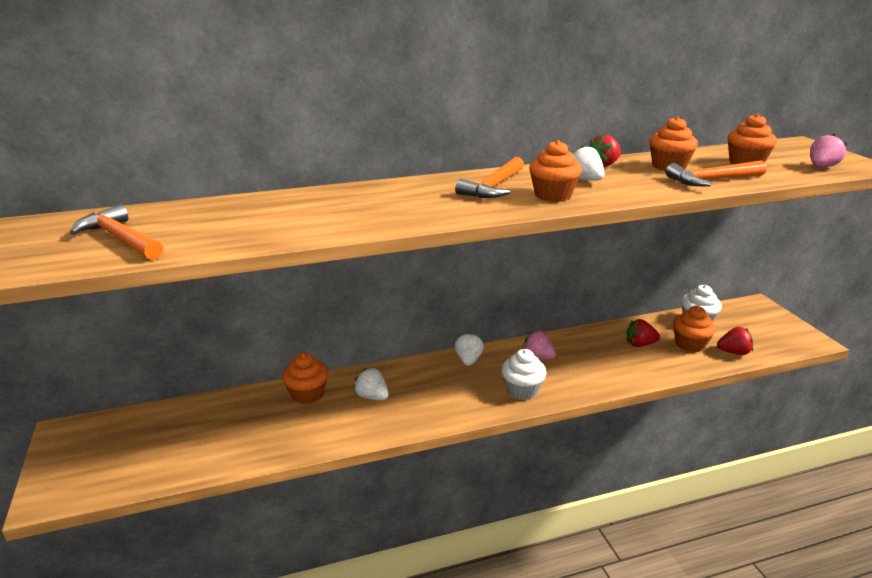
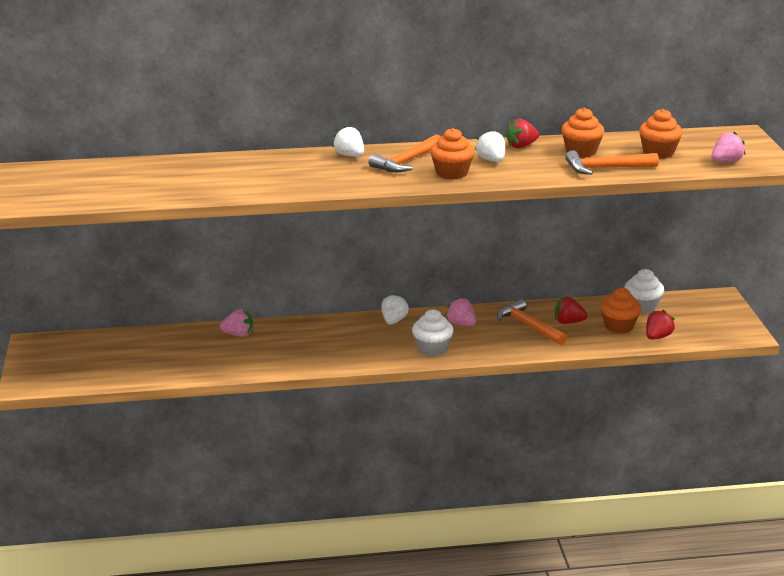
camera: 10 degrees right, 0 degrees up
orange hammer [70,204,163,260] -> orange hammer moved to [497,299,568,345]
orange cupcake [282,353,328,404] -> pink strawberry [220,309,253,337]
white strawberry [353,367,389,400] -> white strawberry moved to [332,125,364,157]
red strawberry [717,327,753,355] -> red strawberry turned 60 degrees counterclockwise [646,310,675,340]

